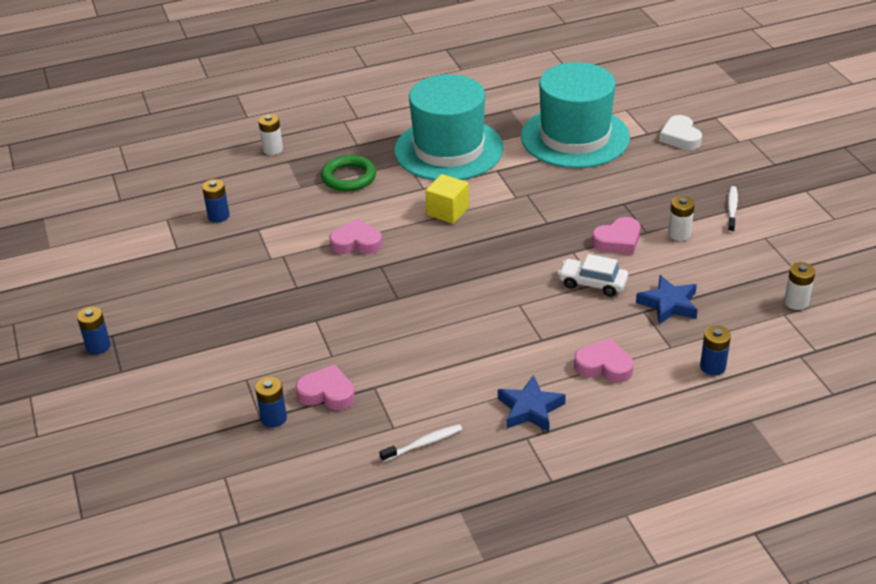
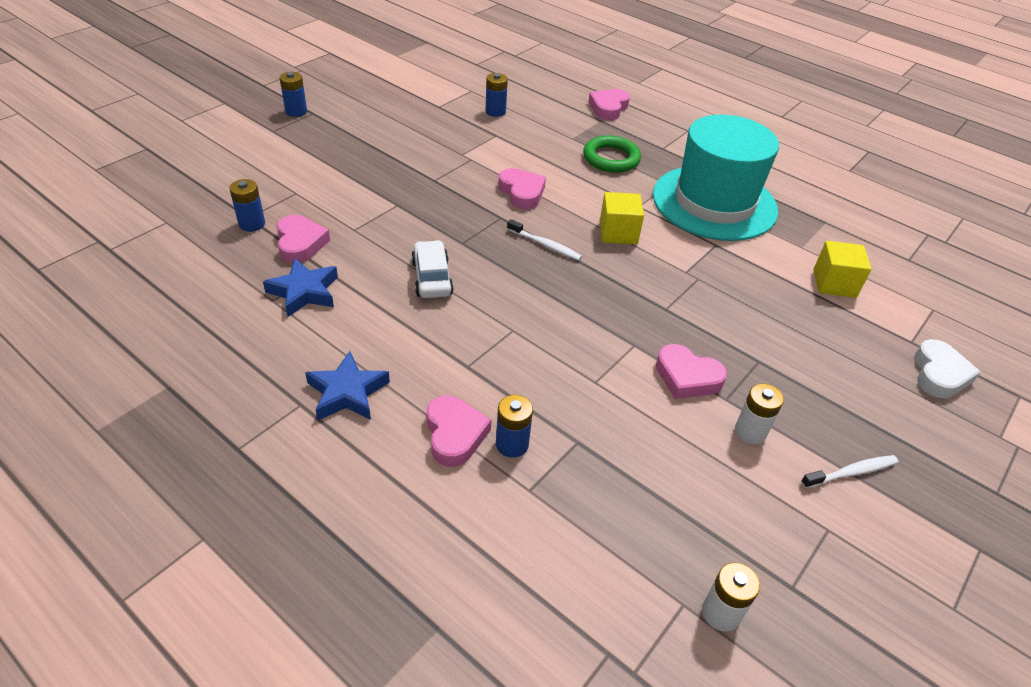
camera: 55 degrees right, 5 degrees up
white battery [258,114,283,155] -> pink heart [588,89,630,120]
white toothbrush [379,424,462,462] -> white toothbrush moved to [507,219,582,261]
turquoise hat [521,62,630,168] -> yellow cube [813,241,871,298]
white car [558,254,628,297] -> white car moved to [411,240,454,298]
blue star [636,275,698,325] -> blue star moved to [263,259,338,317]
white heart [659,115,702,150] -> white heart turned 150 degrees clockwise [914,339,981,398]
blue battery [700,326,731,376] -> blue battery moved to [496,395,533,458]

